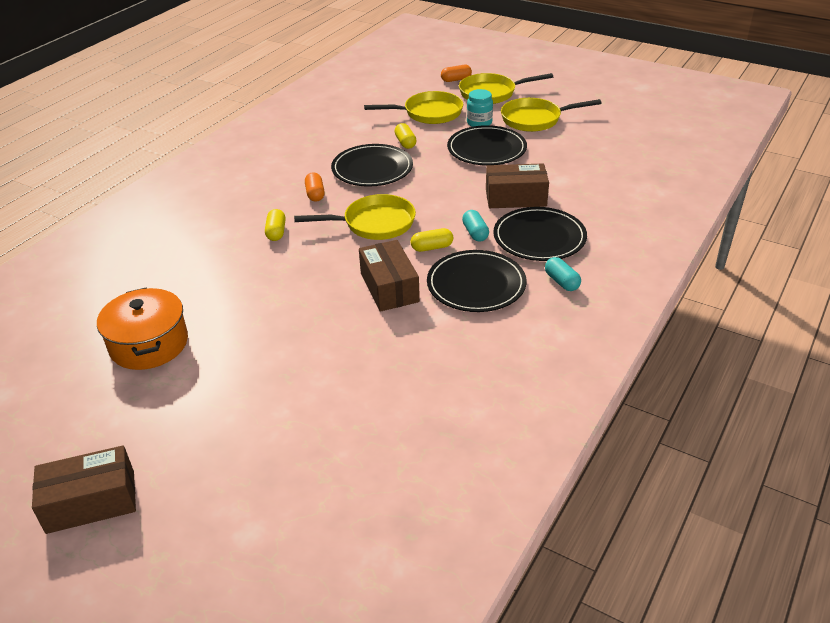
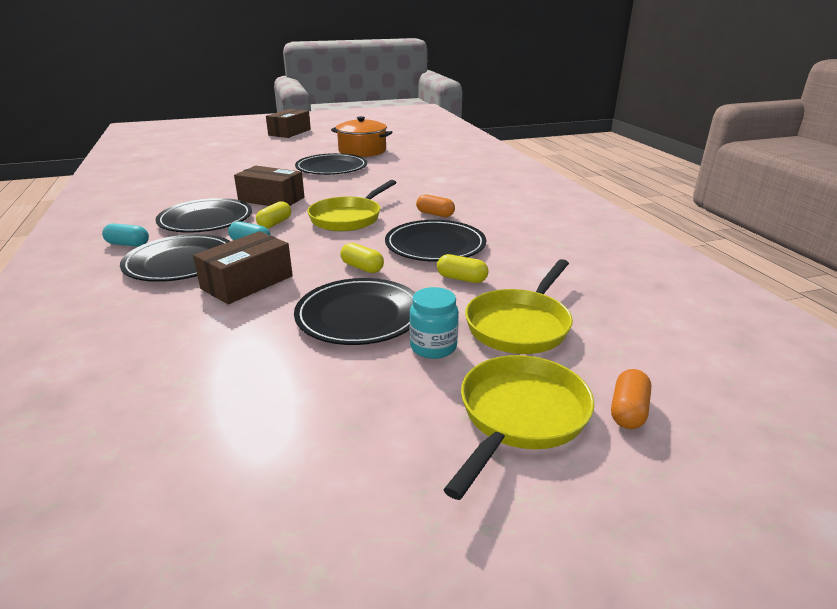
camera: 130 degrees right, 10 degrees down
yellow capsule [265,209,286,241] -> yellow capsule moved to [340,243,384,273]
yellow pan [501,98,602,132] -> none
none -> black plate [295,153,367,175]

